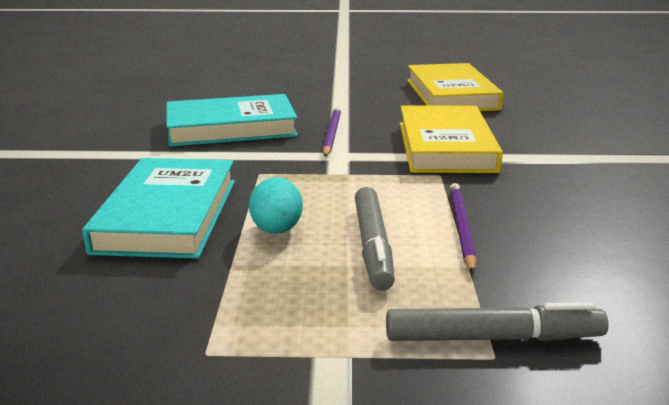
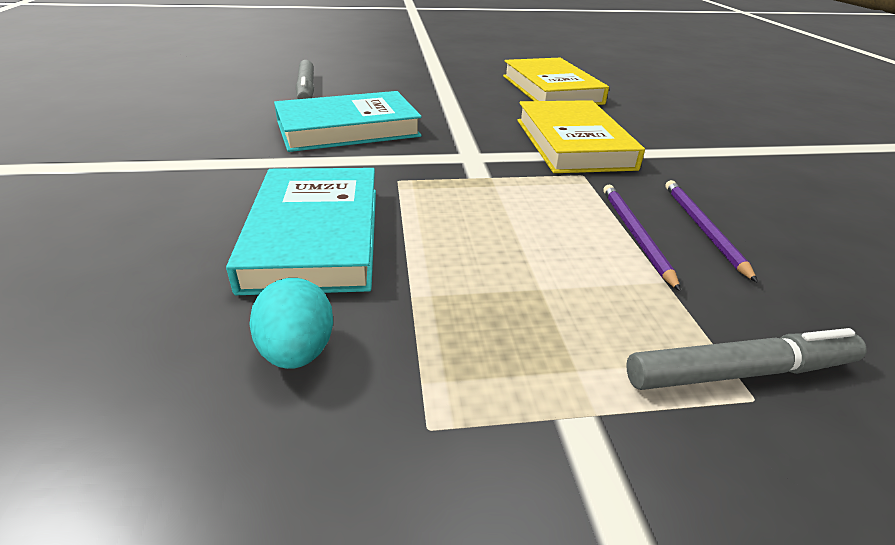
camera: 10 degrees left, 10 degrees up
turquoise egg [249,177,303,234] -> turquoise egg moved to [249,278,333,369]
purple pencil [323,107,341,157] -> purple pencil moved to [665,180,758,283]
grey marker [355,187,395,291] -> grey marker moved to [296,60,314,99]

